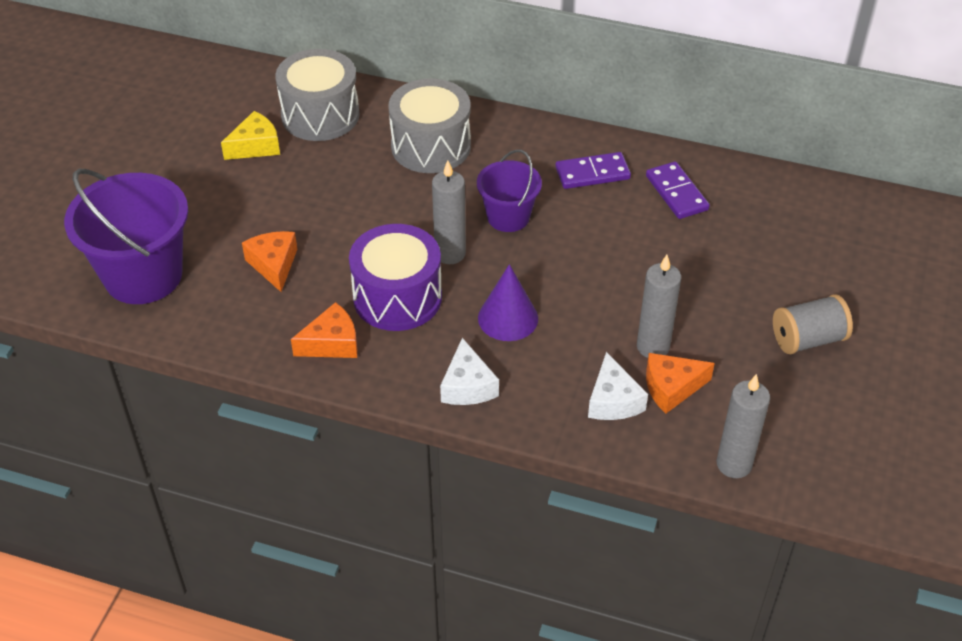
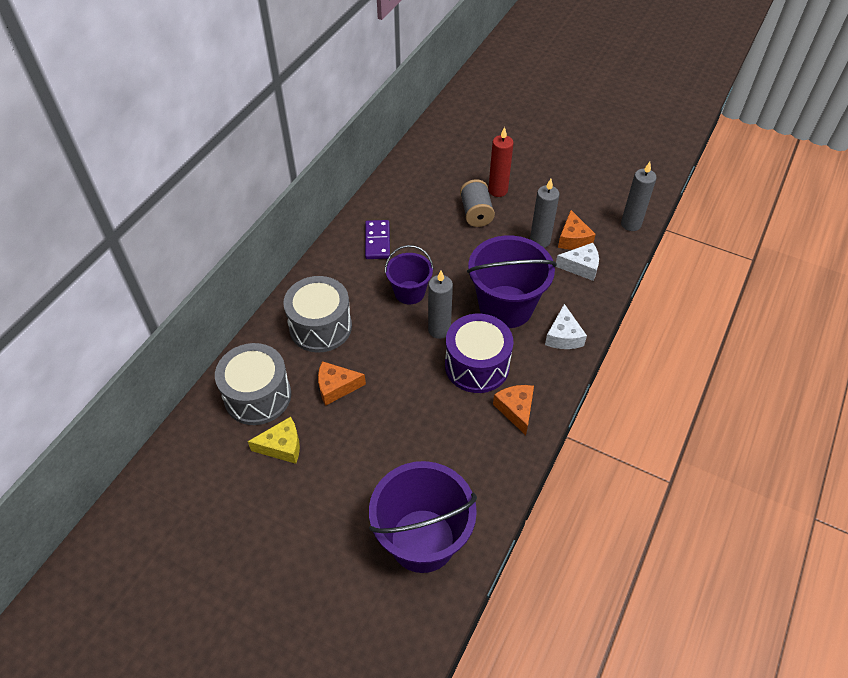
camera: 80 degrees left, 5 degrees up
yellow cheese [221,111,280,160] -> yellow cheese turned 105 degrees clockwise [248,417,300,464]
orange cheese [242,231,297,292] -> orange cheese moved to [318,361,366,406]
white cheese [440,338,499,405] -> white cheese turned 90 degrees clockwise [545,304,587,349]
purple cone [478,264,538,341] -> purple bucket [467,235,557,328]
purple domino [646,161,710,219] -> none
grey spool [773,294,853,354] -> grey spool moved to [460,179,495,227]
none -> red candle [488,127,514,197]

